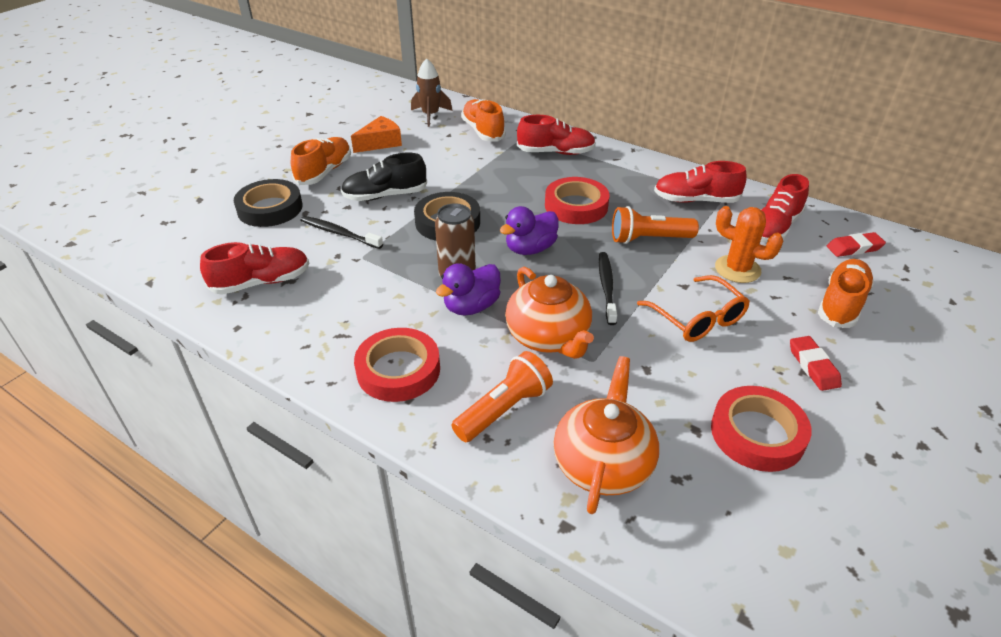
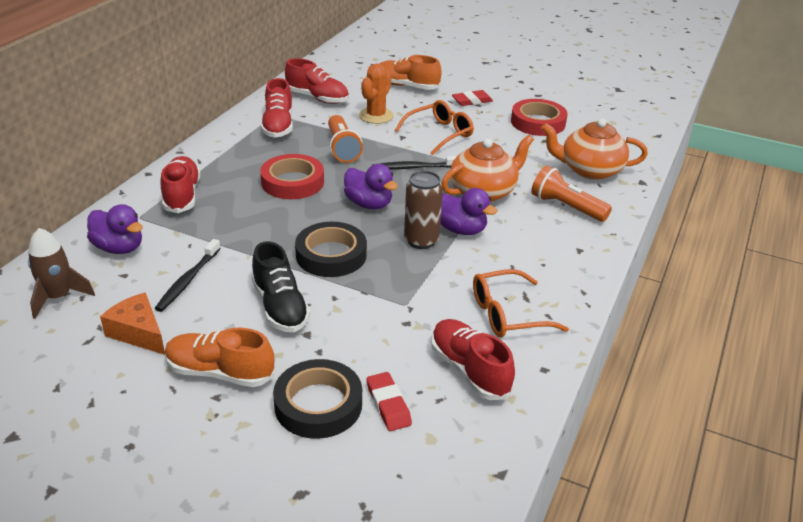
camera: 100 degrees left, 5 degrees down
black toothbrush [300,216,383,249] -> black toothbrush moved to [155,239,221,312]
red tape [354,328,440,402] -> none
orange shoe [461,99,506,142] -> purple duck [87,204,143,254]
red eraser [827,232,886,257] -> red eraser moved to [367,372,412,431]
none -> orange glasses [473,269,569,337]

